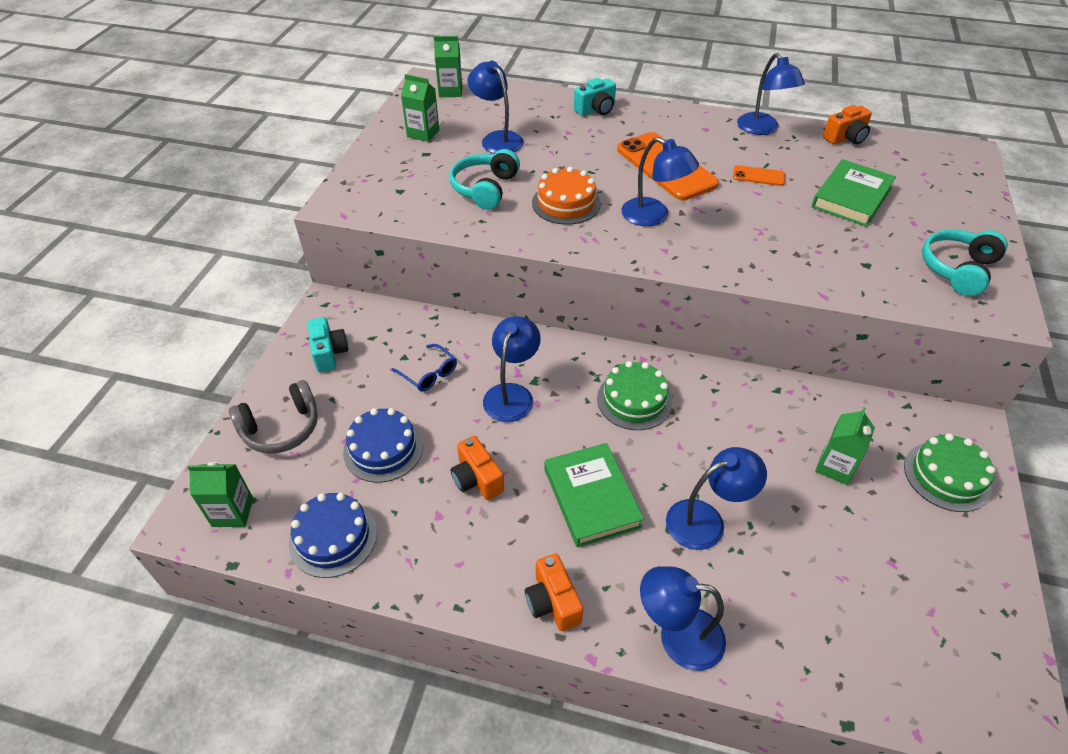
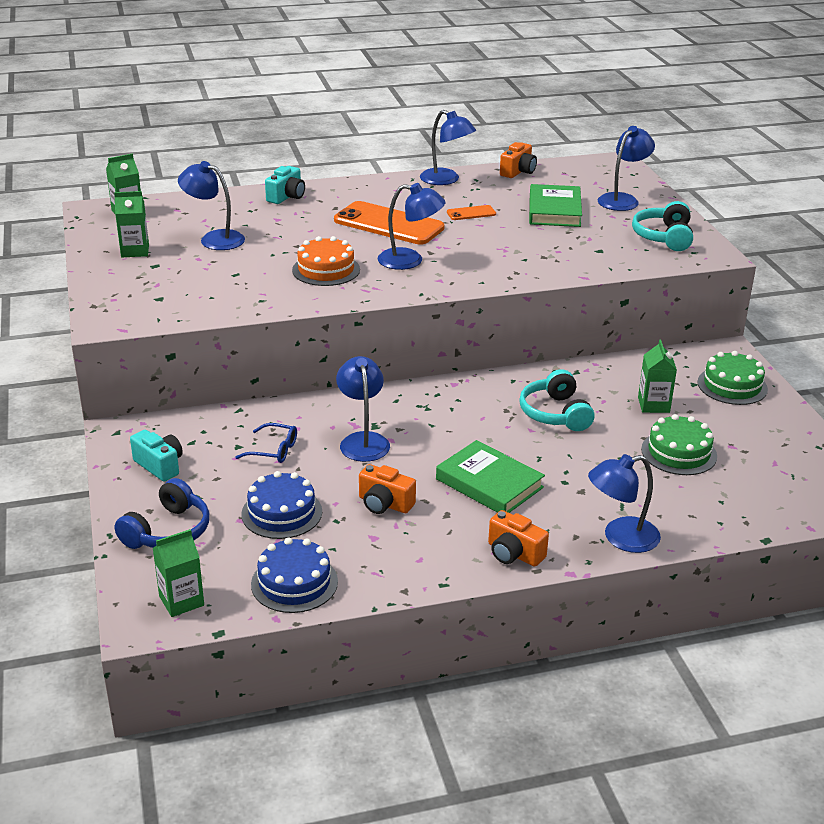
camera: 30 degrees left, 15 degrees down
grey headphones [229,380,318,454] -> blue headphones [114,478,209,549]
turquoise headphones [450,149,520,210] -> turquoise headphones moved to [519,369,595,431]
green cake [597,361,672,430] -> green cake moved to [641,414,717,475]
blue lamp [666,447,767,550] -> blue lamp moved to [598,126,655,211]

